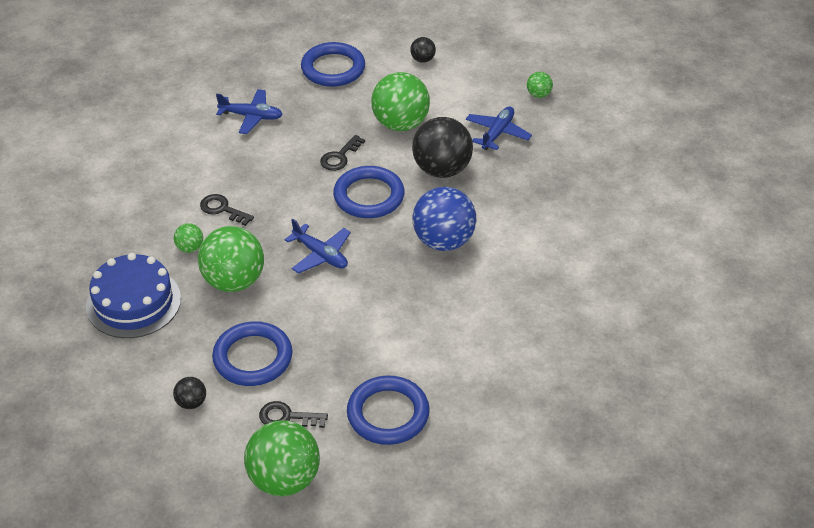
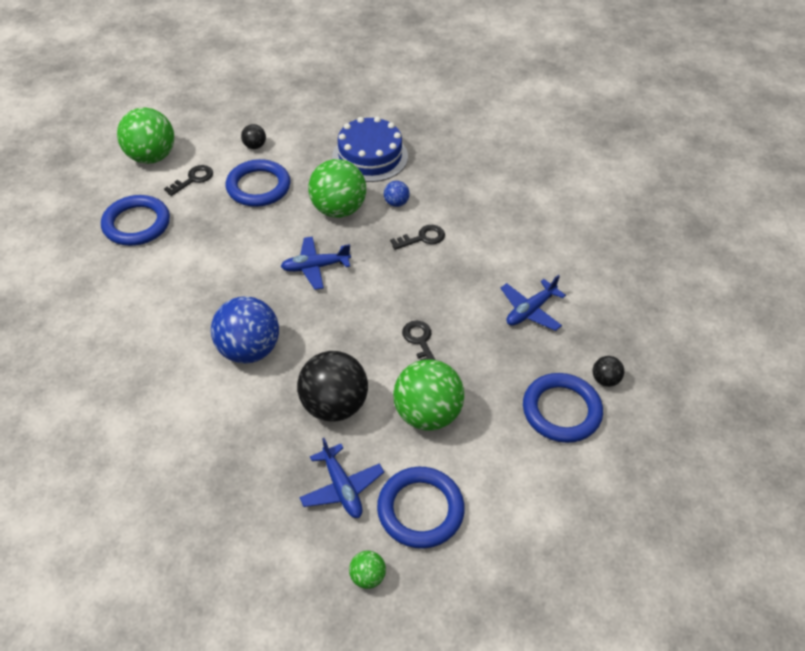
camera: 125 degrees right, 5 degrees up
green ball [174,223,203,253] -> blue ball [384,181,410,207]
blue ring [333,166,405,218] -> blue ring moved to [377,467,465,549]
black ball [410,37,436,63] -> black ball moved to [593,356,624,387]

